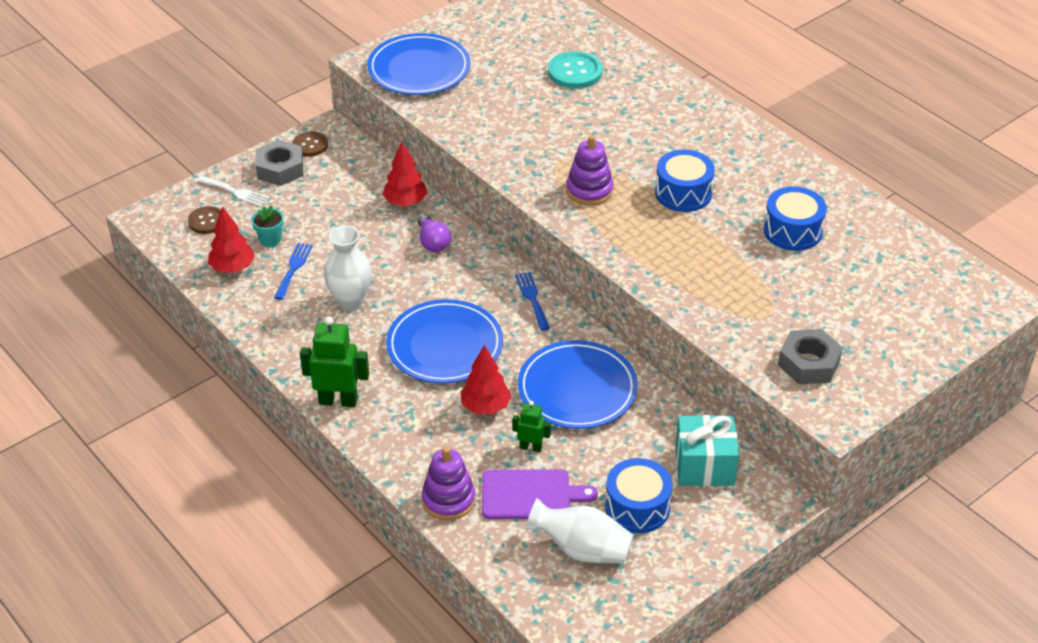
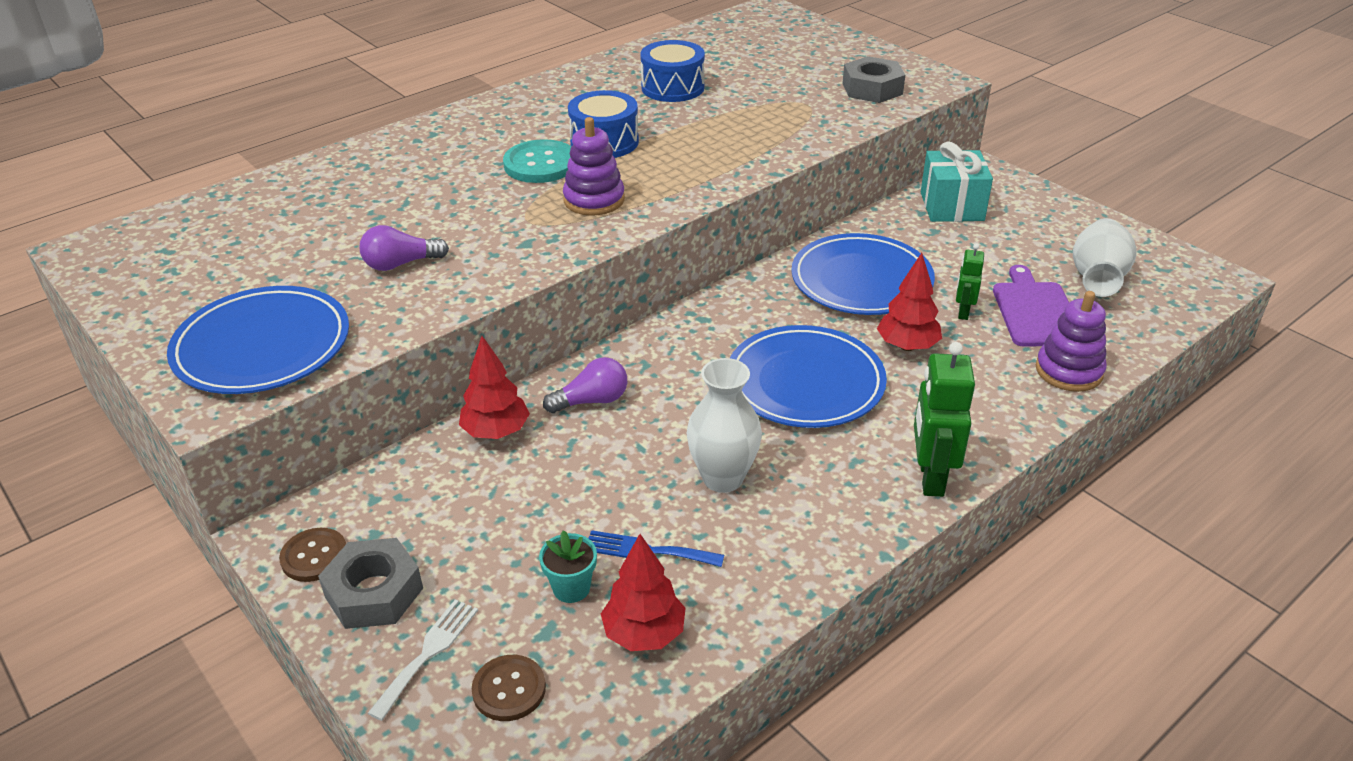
camera: 90 degrees left, 5 degrees down
blue fork [515,272,550,331] -> none
turquoise button [548,51,602,89] -> turquoise button moved to [503,139,572,183]
blue drum [605,458,672,533] -> none
none -> purple light bulb [359,225,449,271]

